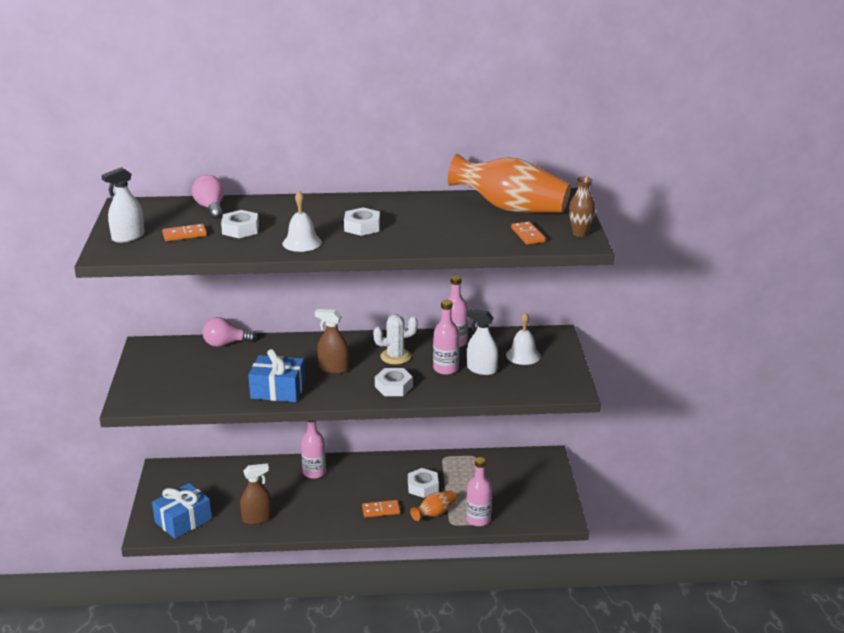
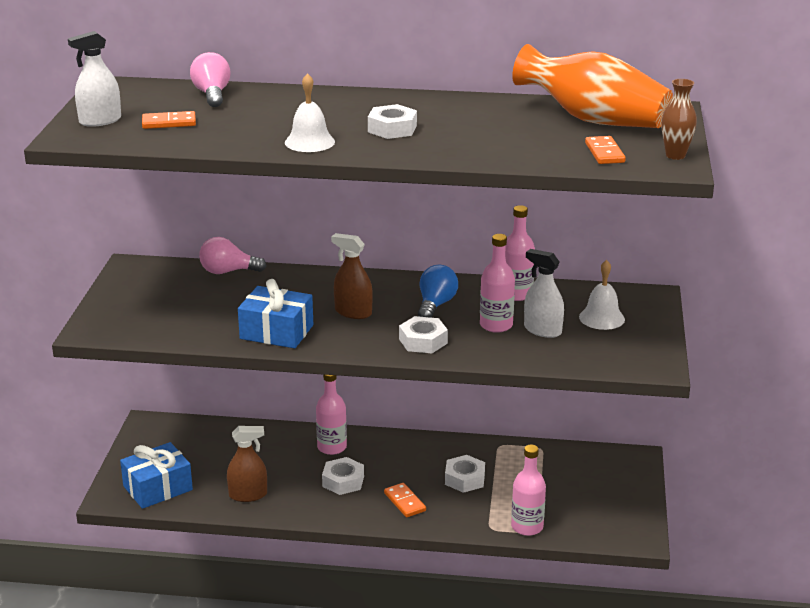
camera: 10 degrees right, 0 degrees up
white nut [221,210,259,238] -> white nut moved to [322,457,364,495]
orange domino [362,500,400,517] -> orange domino turned 60 degrees clockwise [384,483,426,517]
white cactus [373,314,418,364] -> blue light bulb [418,265,458,318]
orange vase [410,491,456,521] -> none

